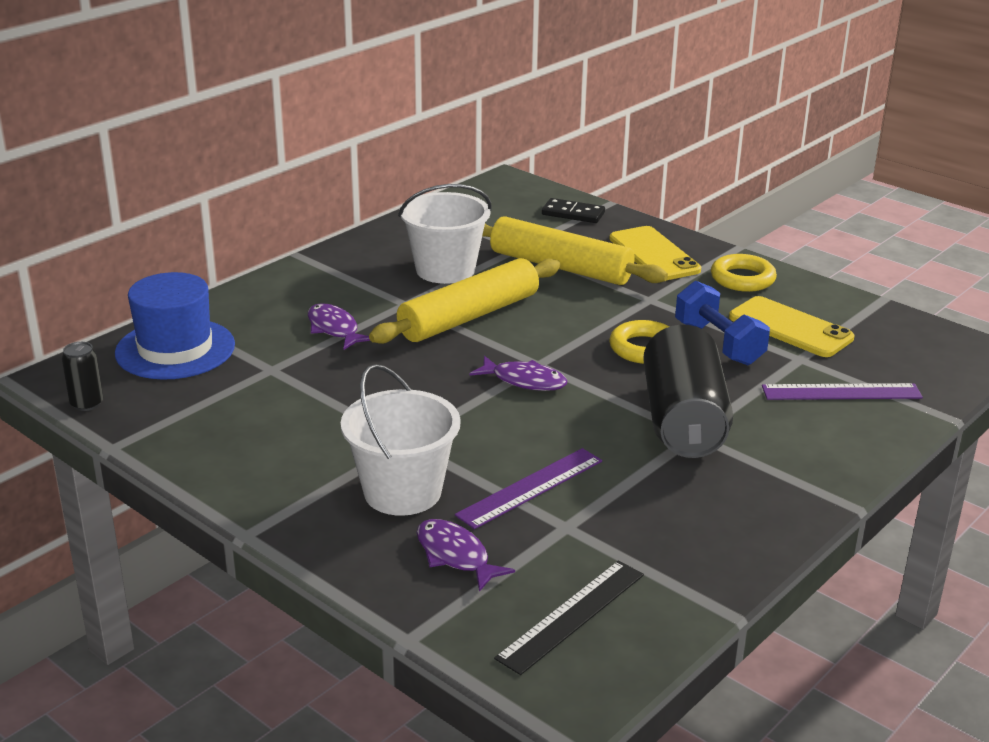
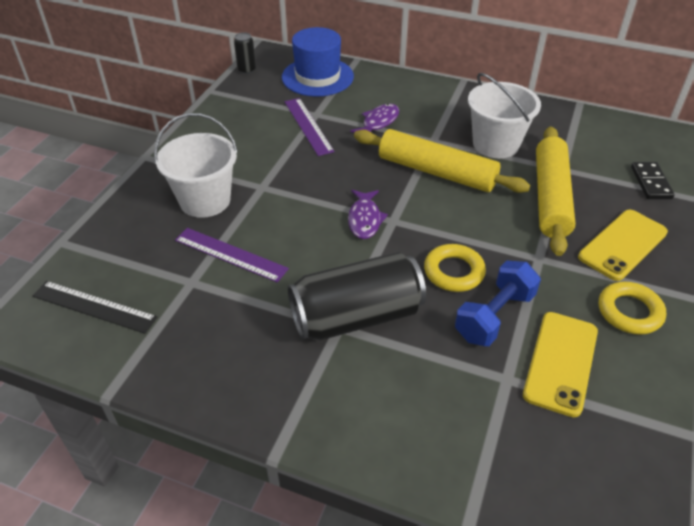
camera: 70 degrees right, 15 degrees up
purple fish [417,519,515,592] -> none
purple ruler [762,383,923,400] -> purple ruler moved to [284,98,335,156]

